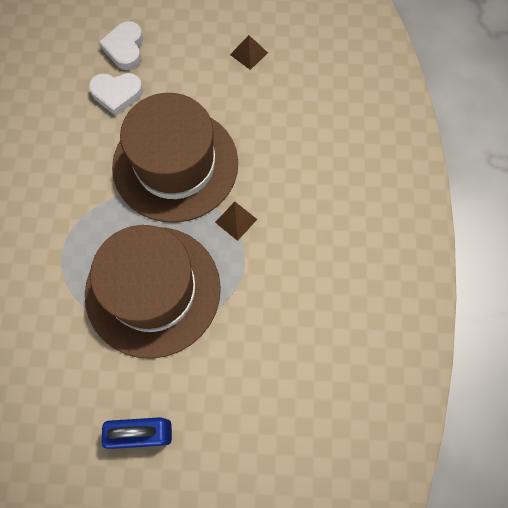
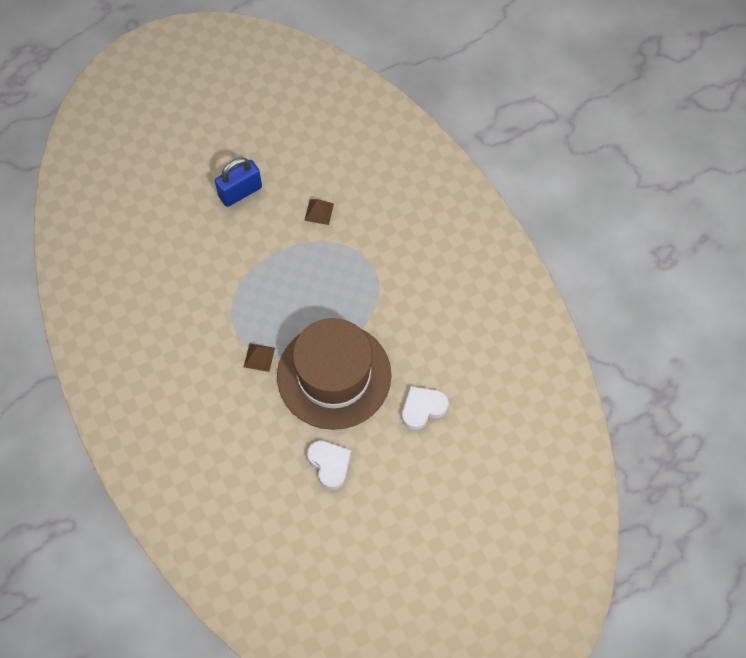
camera: 150 degrees right, 5 degrees down
brown hat [85,225,221,359] -> none
white heart [99,21,143,70] -> white heart moved to [307,441,351,490]
brown pyramid [230,35,268,70] -> brown pyramid moved to [304,199,334,225]

